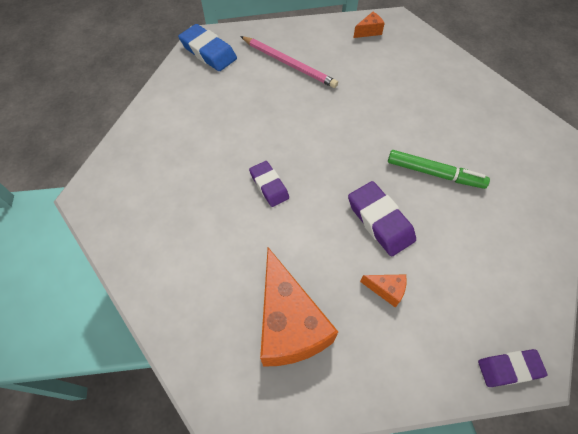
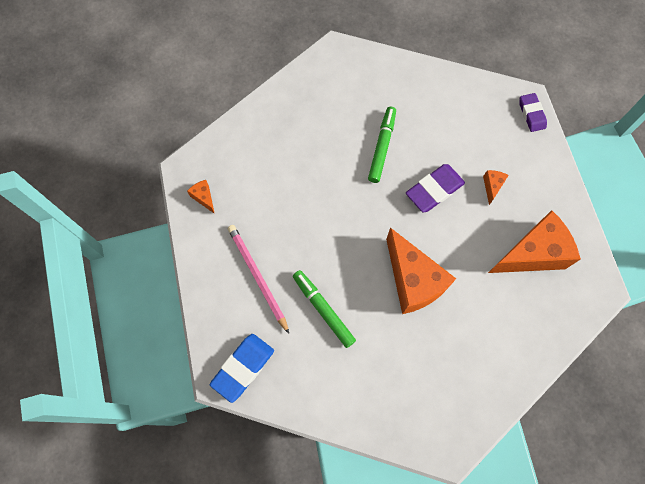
camera: 95 degrees left, 10 degrees up
pink pencil [240,36,338,88] -> pink pencil turned 60 degrees counterclockwise [228,225,289,334]
purple eraser [249,161,289,207] -> orange cheese [386,228,456,314]
none -> green marker [293,270,356,348]

